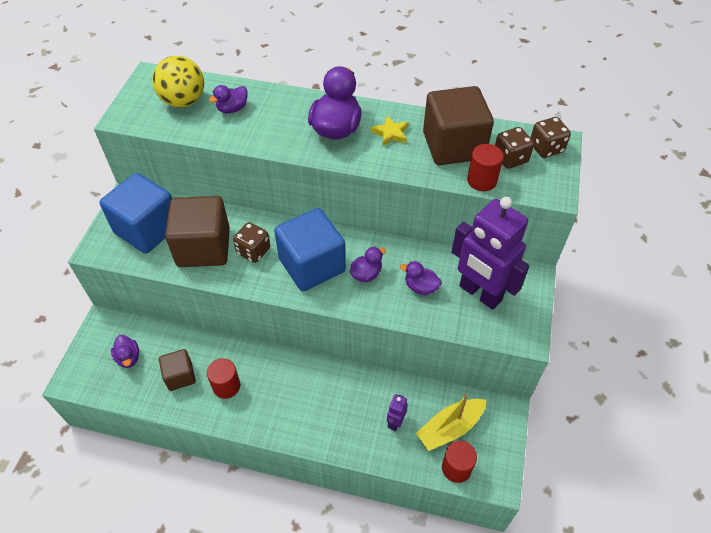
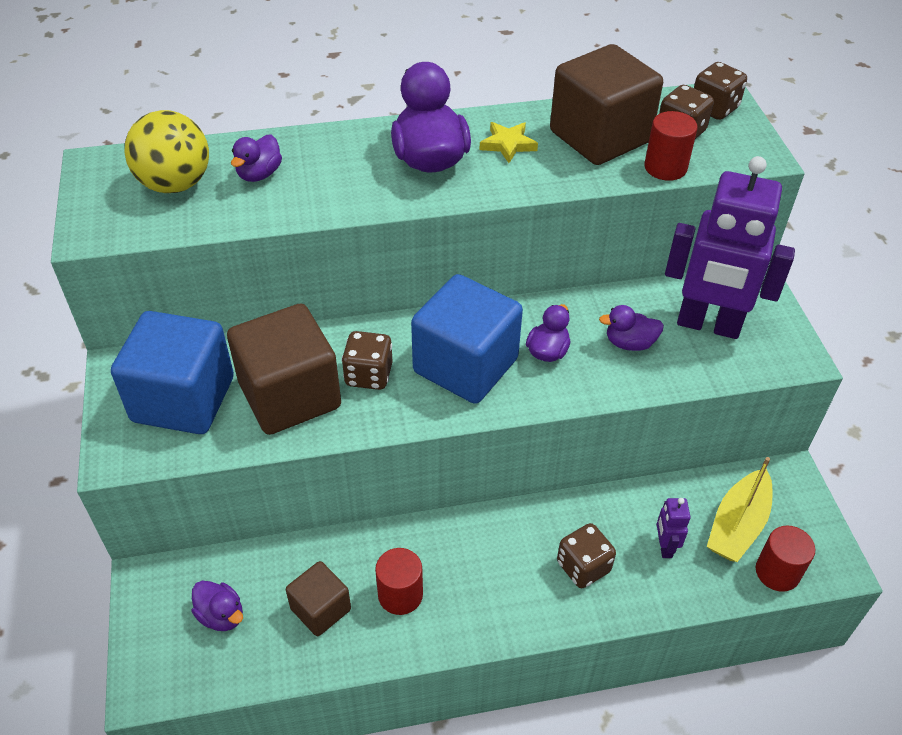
camera: 25 degrees left, 5 degrees down
none -> brown dice [557,523,616,588]

